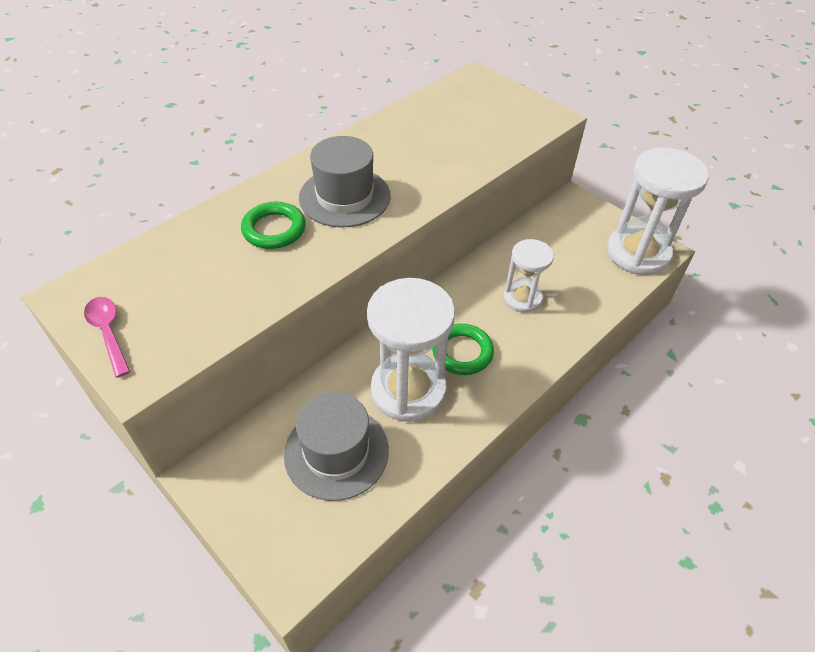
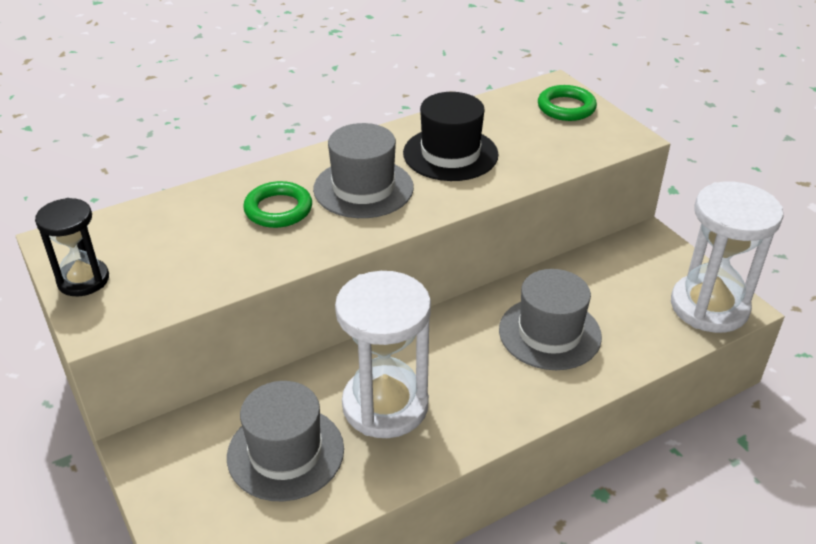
camera: 15 degrees right, 10 degrees down
pink spoon [84,297,130,378] -> black hourglass [35,198,109,296]
green ring [432,324,494,375] -> green ring moved to [538,85,597,121]
white hourglass [504,239,554,313] -> grey hat [499,269,602,370]
none -> black hat [403,92,498,181]

